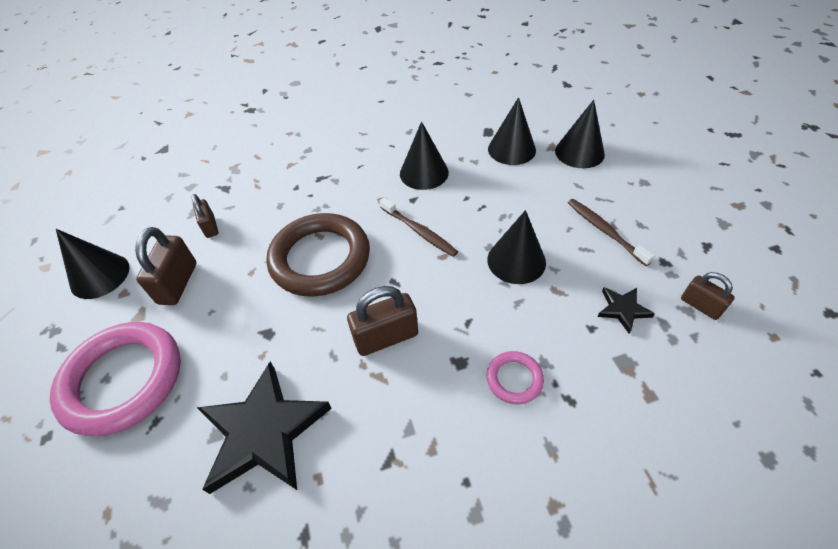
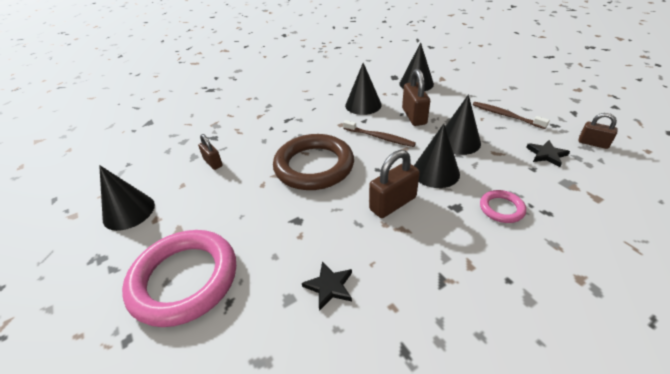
camera: 15 degrees left, 10 degrees down
brown padlock [135,227,197,305] -> brown padlock moved to [402,69,430,126]
black star [197,362,332,494] -> black star [302,261,352,311], size x0.46
black cone [555,100,605,168] -> black cone moved to [414,124,460,188]

